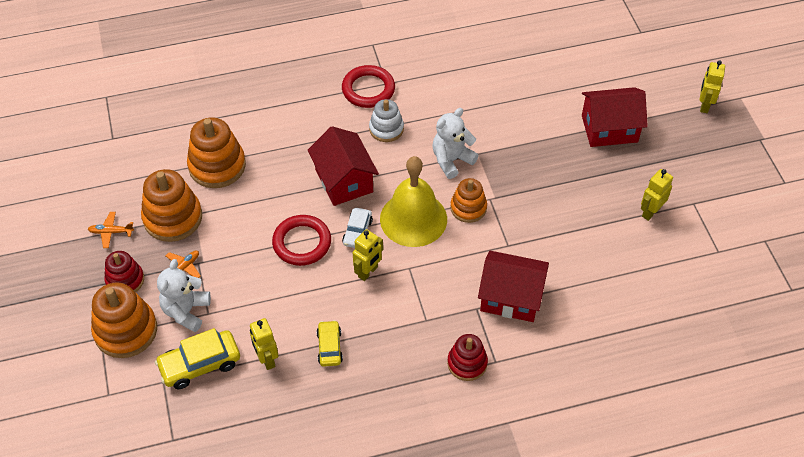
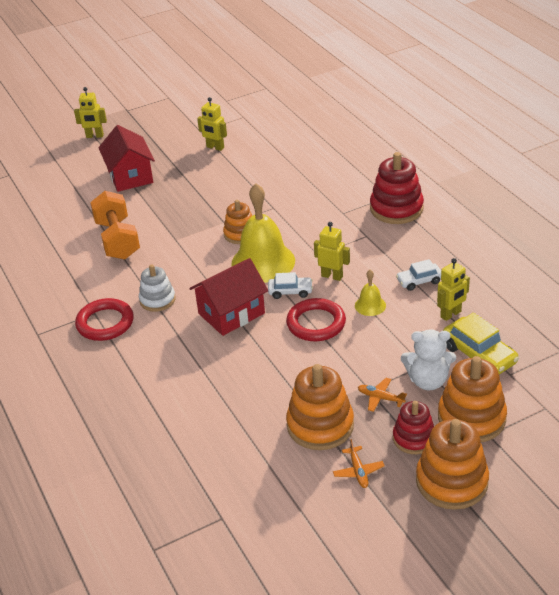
camera: 100 degrees left, 15 degrees down
orange stacking toy [187,118,246,188] -> orange stacking toy moved to [416,419,489,510]
yellow car [317,320,343,367] -> white car [396,259,441,291]
white teddy bear [432,108,479,179] -> none
red stacking toy [447,334,488,381] -> red stacking toy [370,152,424,224], size x1.61
red house [478,251,549,322] -> none
none -> orange dumbbell [90,191,140,260]
none -> yellow bell [355,270,386,316]

